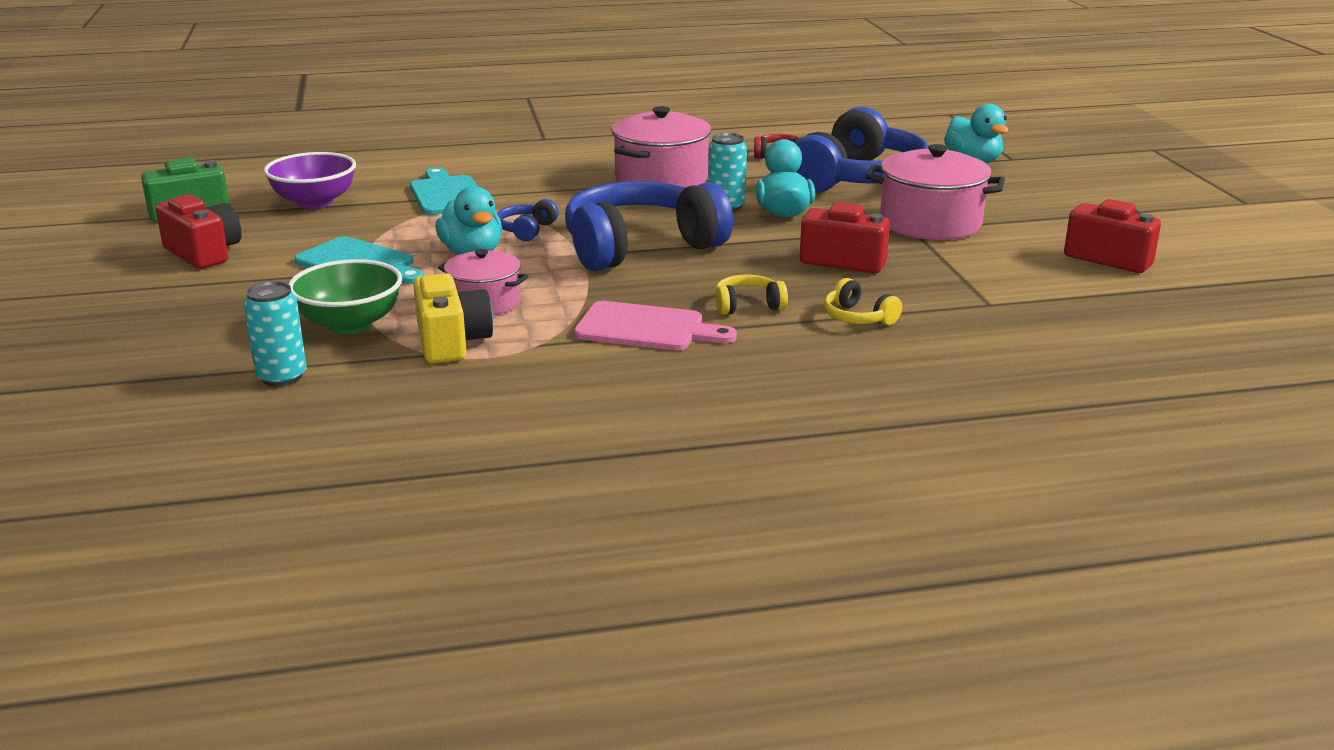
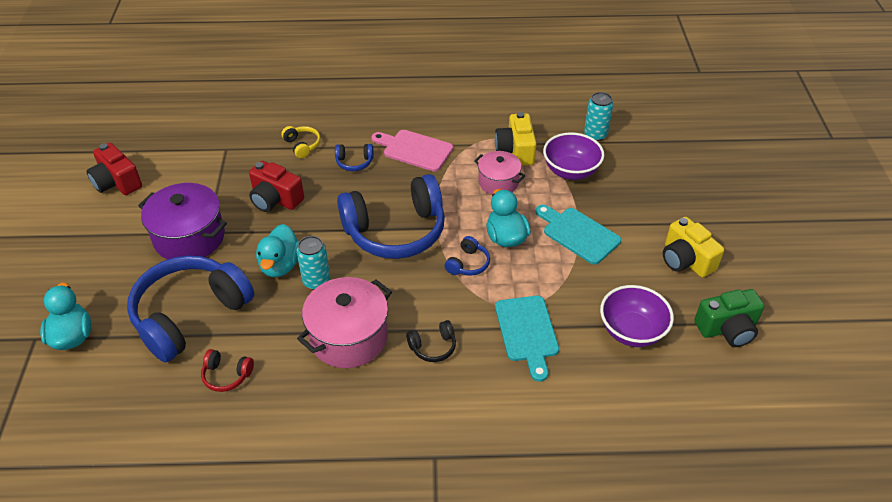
camera: 170 degrees left, 20 degrees up
red camera [155,194,242,269] -> yellow camera [663,217,724,278]
green bowl [289,259,402,334] -> purple bowl [543,132,604,180]
yellow headphones [715,274,788,315] -> blue headphones [335,144,374,171]
pink pot [866,144,1005,240] -> purple pot [138,183,227,260]
none -> black headphones [406,320,456,362]

